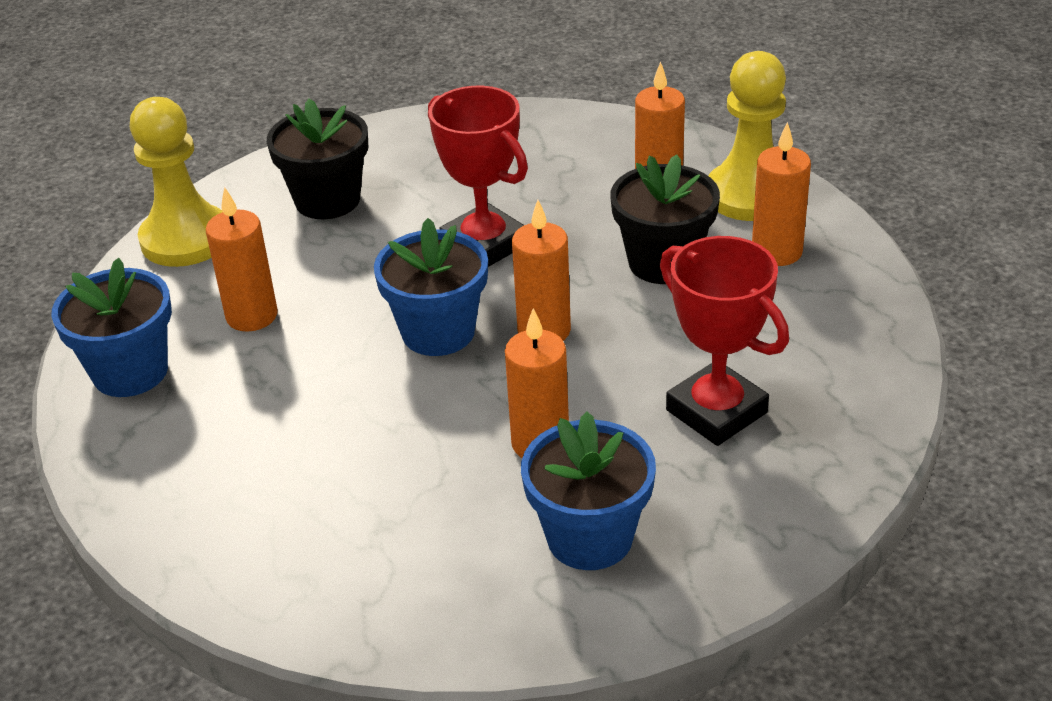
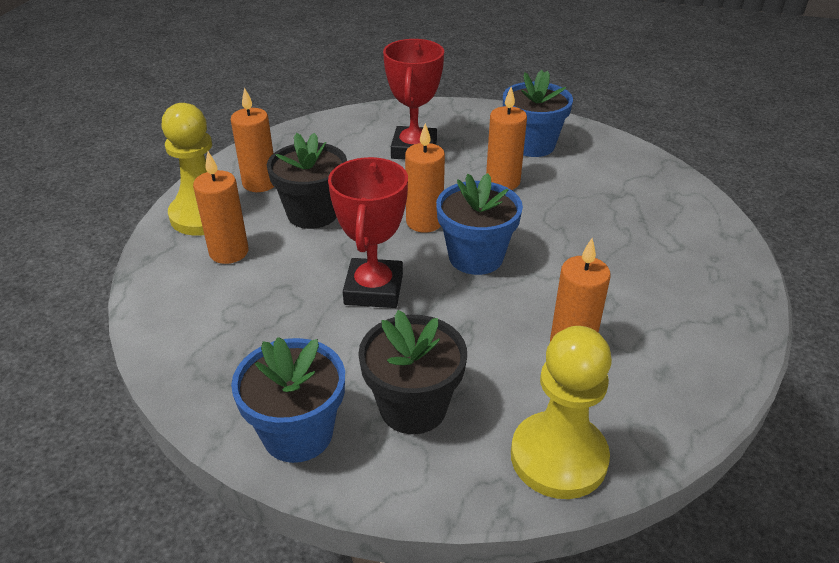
camera: 135 degrees left, 0 degrees up
blue flower pot [51,258,172,397] -> blue flower pot moved to [231,337,345,463]

